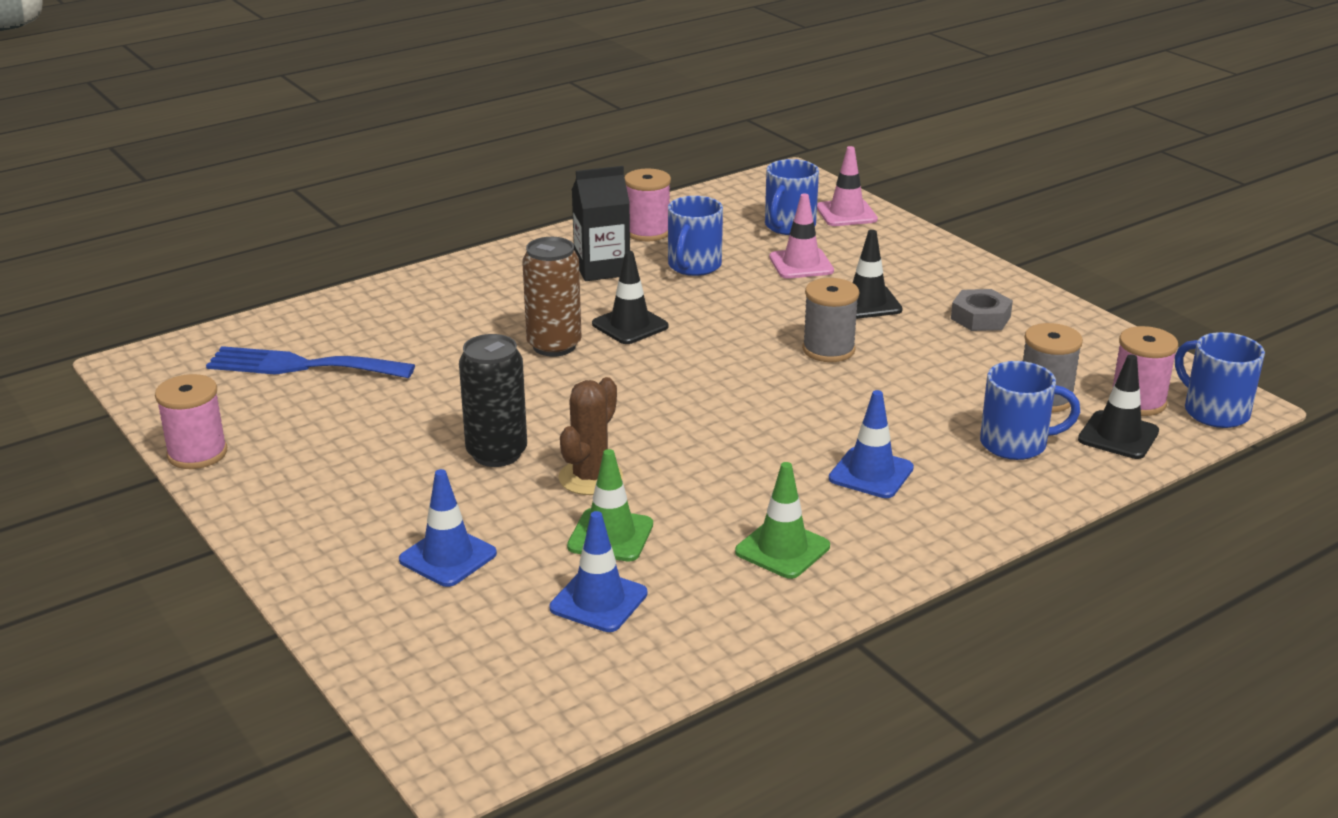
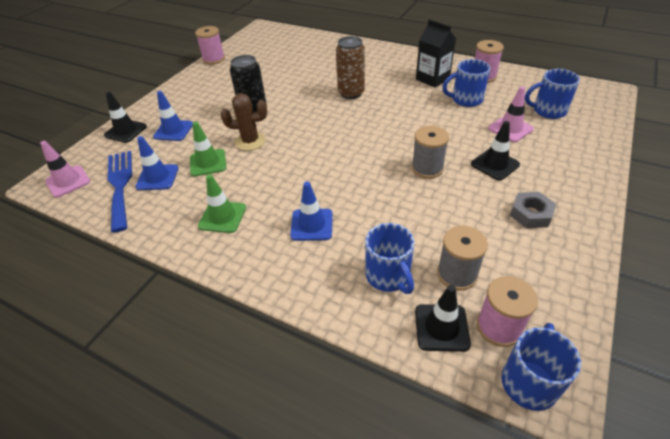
camera: 65 degrees right, 15 degrees up
blue fork [206,346,415,378] -> blue fork moved to [108,151,132,233]
black traffic cone [592,251,669,344] -> black traffic cone moved to [104,92,147,143]
pink traffic cone [817,146,878,226] -> pink traffic cone moved to [40,141,90,198]

